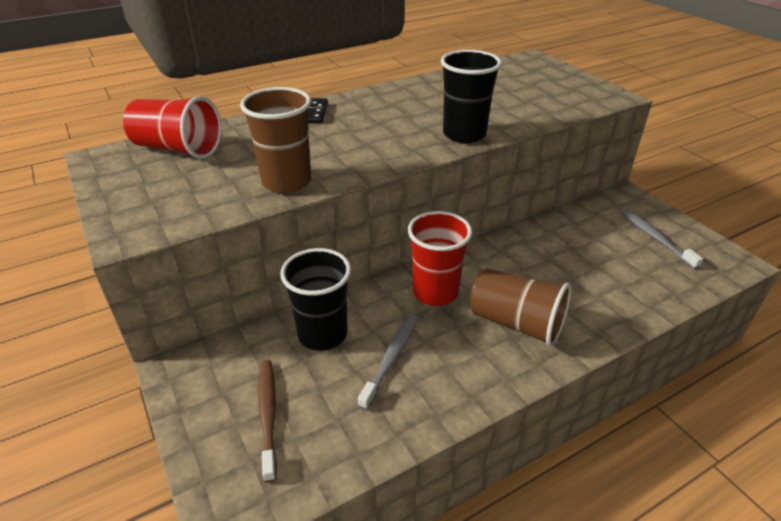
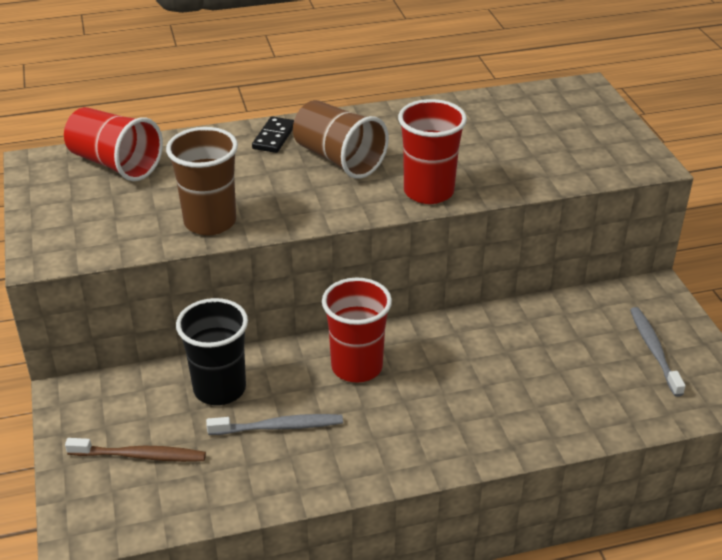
camera: 15 degrees right, 0 degrees up
brown toothbrush [258,360,277,483] -> brown toothbrush turned 90 degrees clockwise [65,438,206,462]
grey toothbrush [358,314,418,410] -> grey toothbrush turned 45 degrees clockwise [206,414,343,435]
black cup [441,50,502,143] -> red cup [398,99,467,204]
brown cup [470,268,571,347] -> brown cup moved to [293,100,389,179]

